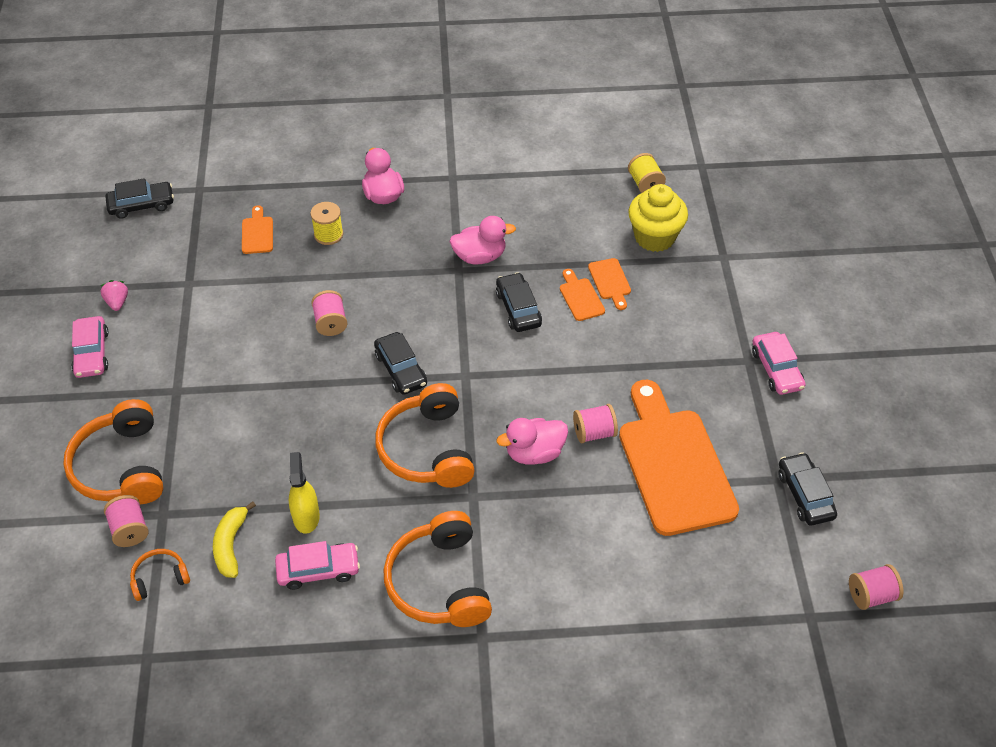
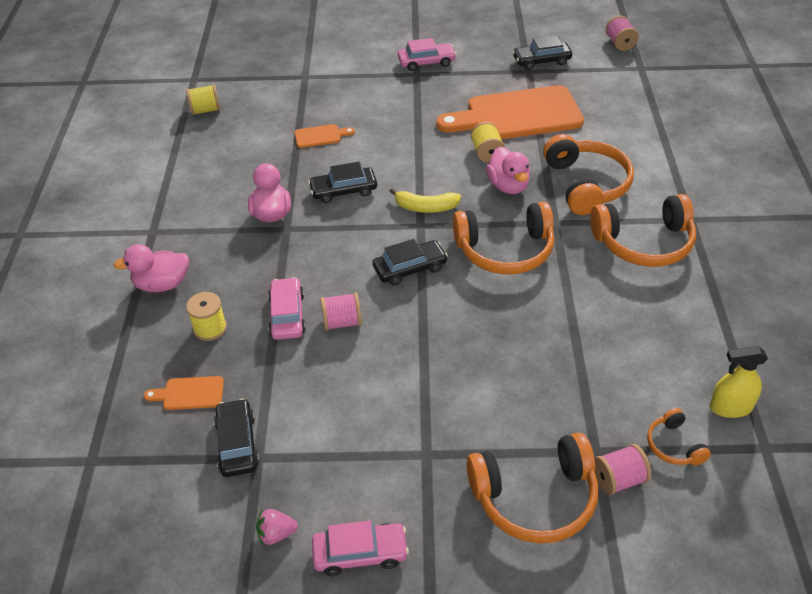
camera: 85 degrees left, 5 degrees down
black car [105,178,174,219] -> black car moved to [214,398,260,477]
yellow banana [213,501,256,578] -> yellow banana moved to [389,188,461,213]
pink car [275,541,360,590] -> pink car moved to [268,277,306,340]
yellow spray bottle [289,452,320,534] -> yellow spray bottle moved to [710,346,768,418]
orange cutting board [560,269,605,321] -> none
pink spool [573,404,618,443] -> yellow spool [471,122,505,162]
yellow cupcake [628,184,688,252] -> none
none -> orange headphones [543,134,634,215]

